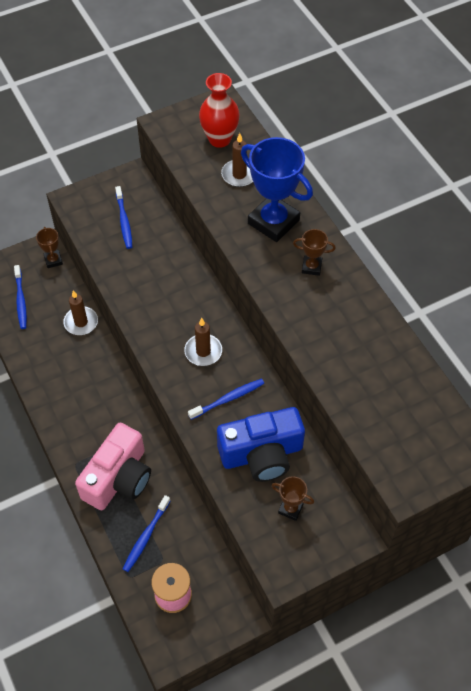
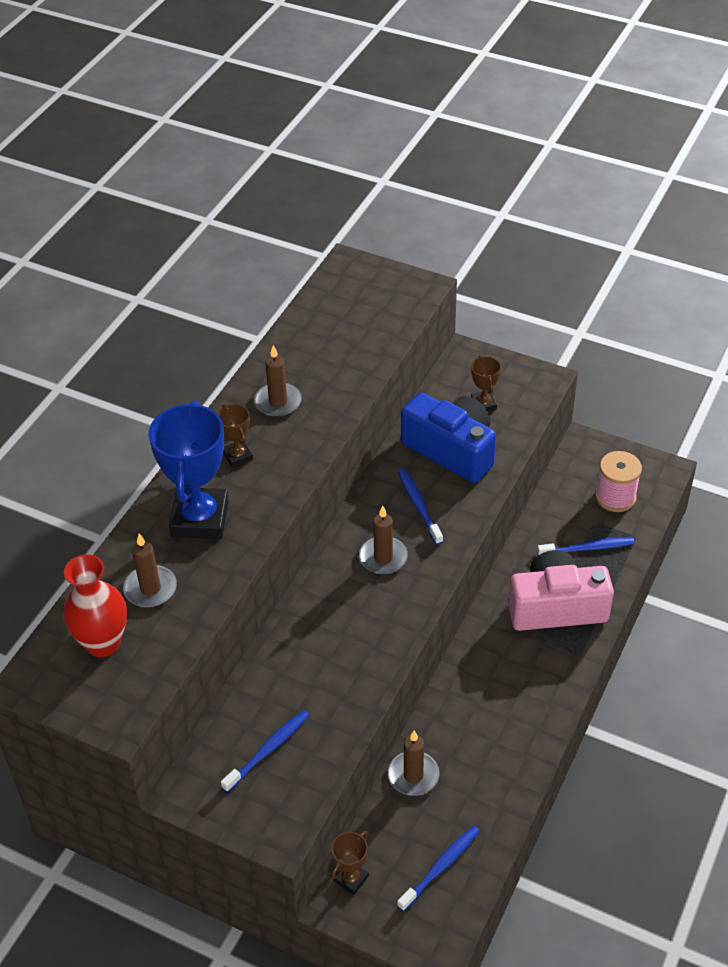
camera: 125 degrees left, 10 degrees down
blue toothbrush [188,378,264,420] -> blue toothbrush turned 45 degrees clockwise [398,469,443,545]
none -> brown candle [254,345,302,417]

